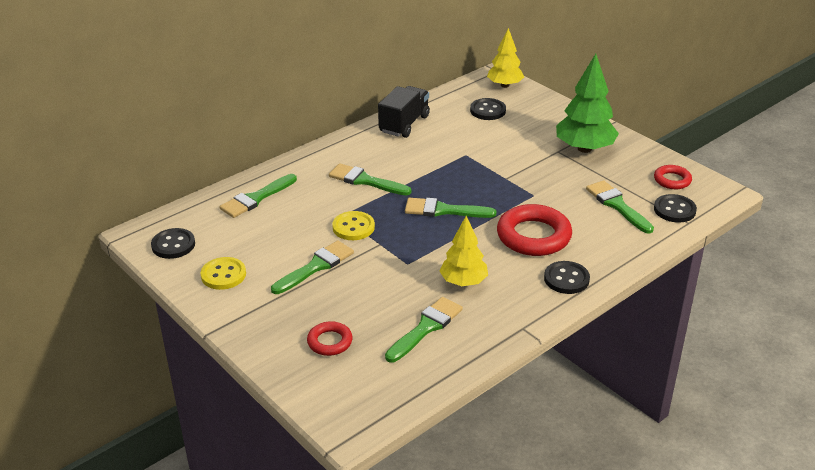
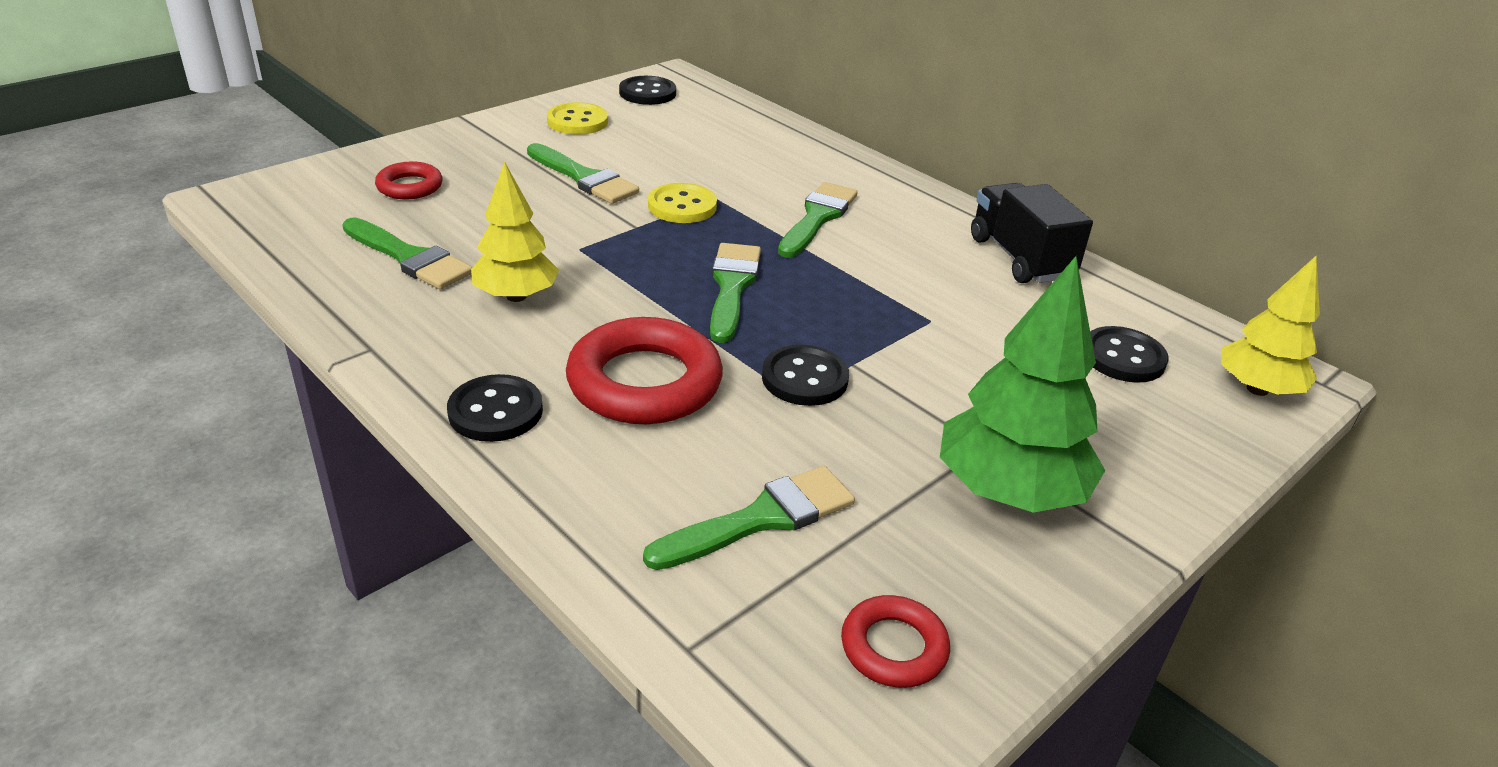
camera: 85 degrees right, 0 degrees up
green brush [219,174,297,218] -> none
black truck [378,86,430,138] -> black truck turned 135 degrees counterclockwise [971,183,1093,283]
black button [654,194,697,223] -> black button moved to [762,345,849,406]

